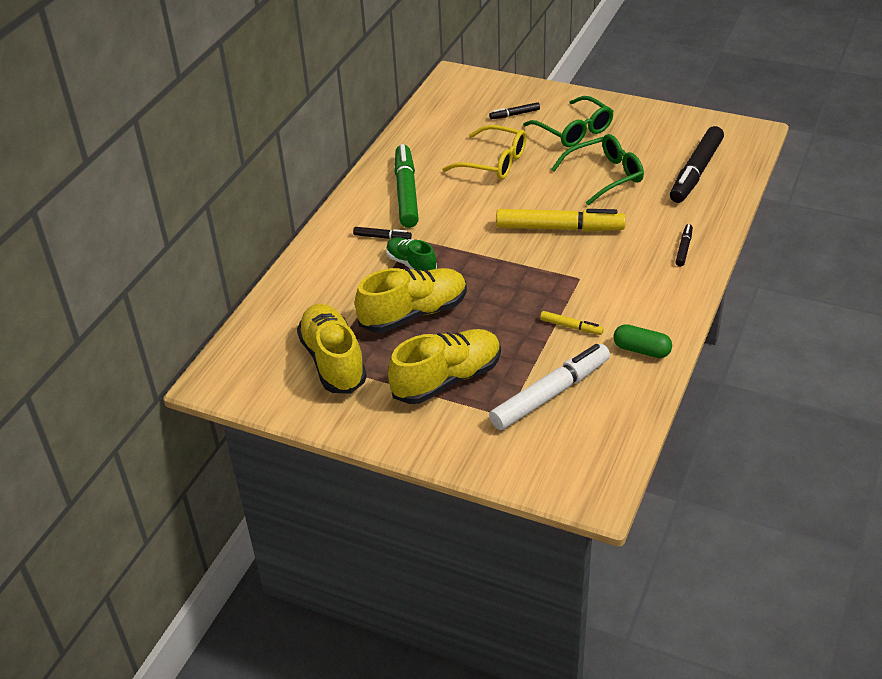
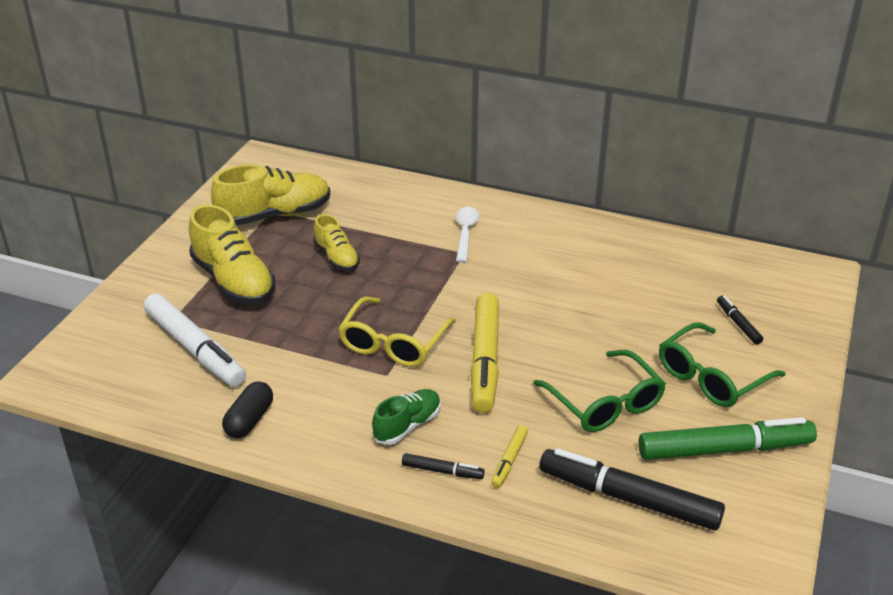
camera: 85 degrees right, 5 degrees down
black marker [353,227,412,240] -> white spoon [456,207,480,263]
yellow shoe [355,268,467,333] -> yellow shoe [313,214,360,271], size x0.57
green shoe [386,237,437,271] -> green shoe moved to [372,389,441,445]
green marker [394,144,419,228] -> green marker moved to [638,417,817,460]
yellow glasses [442,125,527,180] -> yellow glasses moved to [338,297,456,367]
yellow marker [540,311,604,335] -> yellow marker moved to [491,425,528,488]
green capsule [613,324,672,358] -> black capsule [222,381,273,438]

